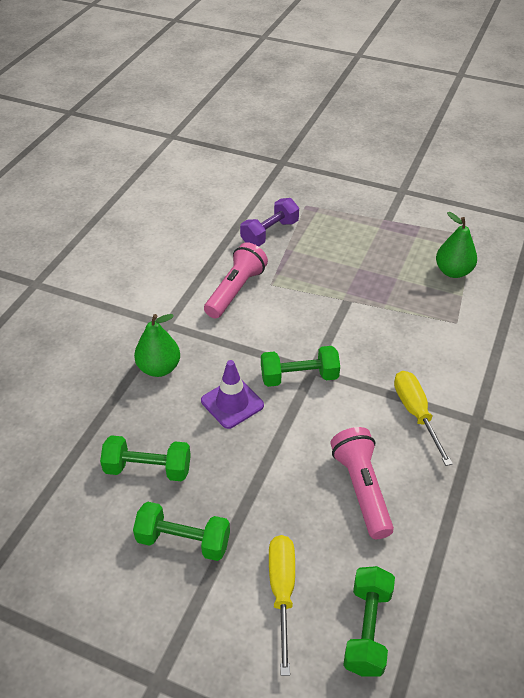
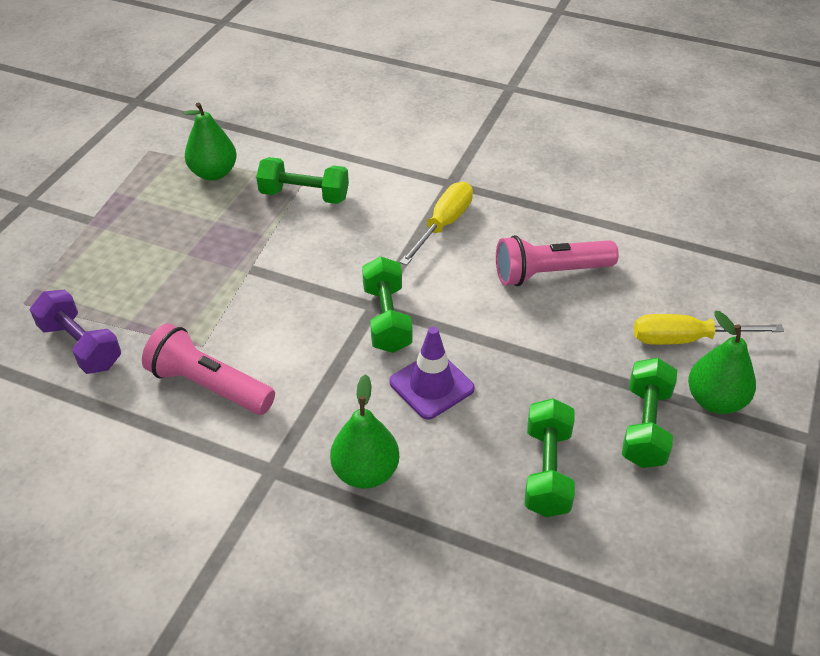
camera: 90 degrees left, 0 degrees up
green dumbbell [343,566,395,677] -> green dumbbell moved to [256,157,349,204]
yellow screwdriver [394,371,453,466] -> yellow screwdriver turned 135 degrees clockwise [399,182,473,266]
none -> green pear [688,311,756,414]

